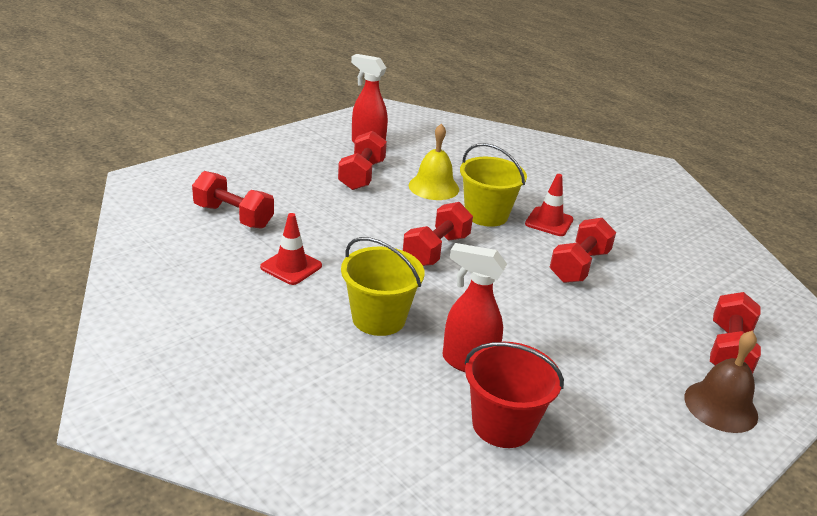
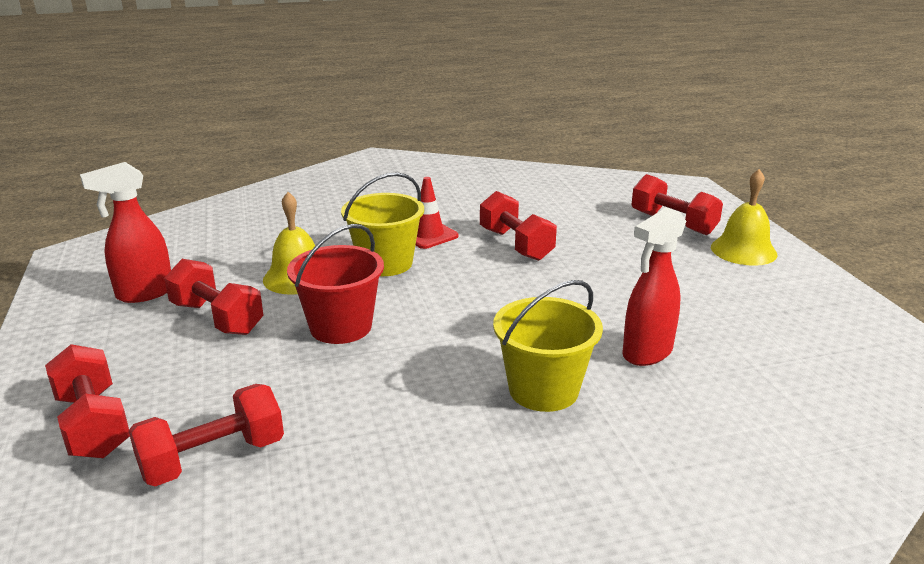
camera: 60 degrees left, 5 degrees down
red traffic cone [260,213,322,285] -> none
red dumbbell [403,202,473,266] -> red dumbbell moved to [45,344,130,458]
red bucket [464,342,564,448] -> red bucket moved to [287,224,384,344]
brown bell [684,331,758,433] -> yellow bell [711,169,777,266]

